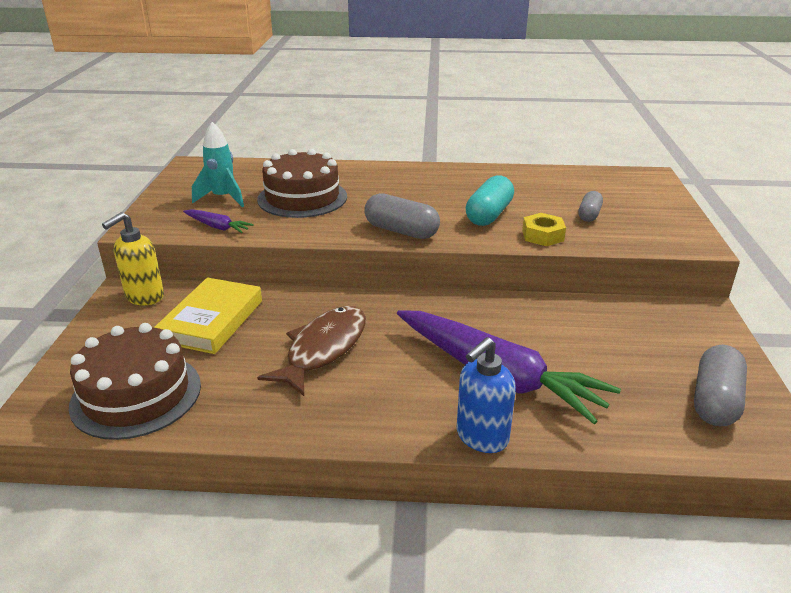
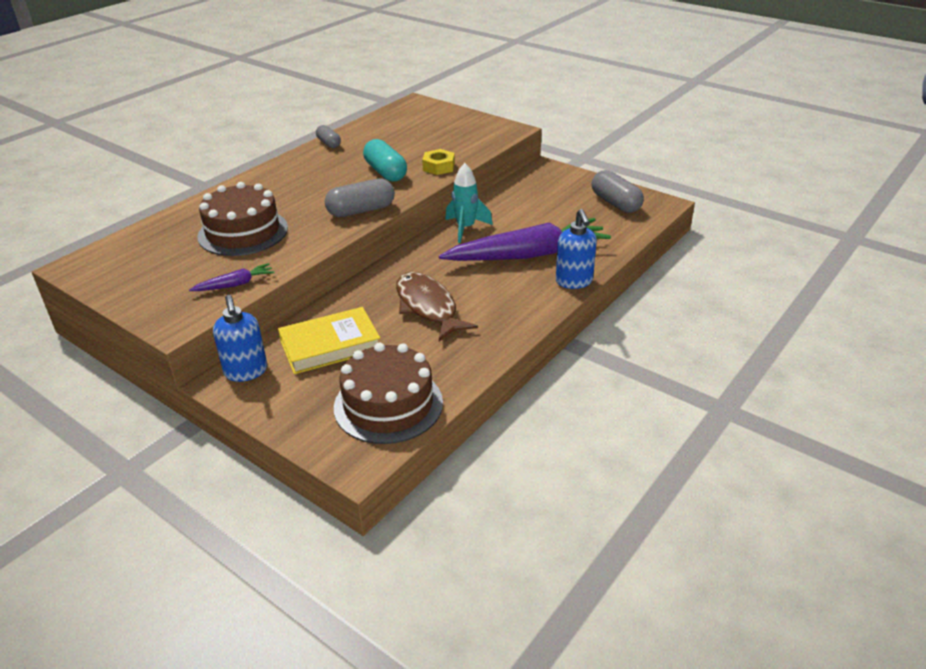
camera: 55 degrees left, 5 degrees up
yellow soap dispenser [102,212,164,305] -> blue soap dispenser [213,295,267,382]
yellow book [154,278,262,354] -> yellow book turned 75 degrees counterclockwise [278,307,380,374]
turquoise rocket [192,122,244,207] -> turquoise rocket moved to [445,163,493,243]
grey capsule [578,191,603,222] -> grey capsule moved to [316,125,341,148]

